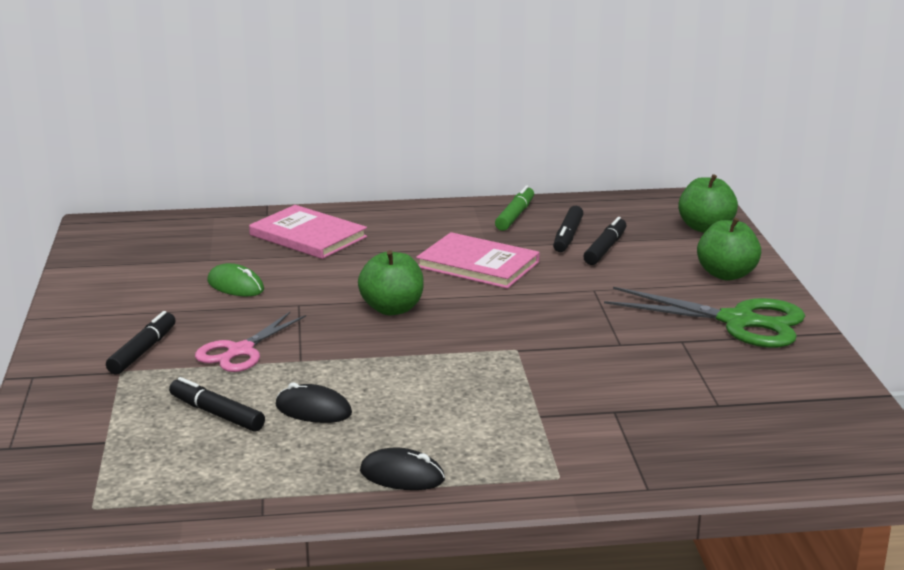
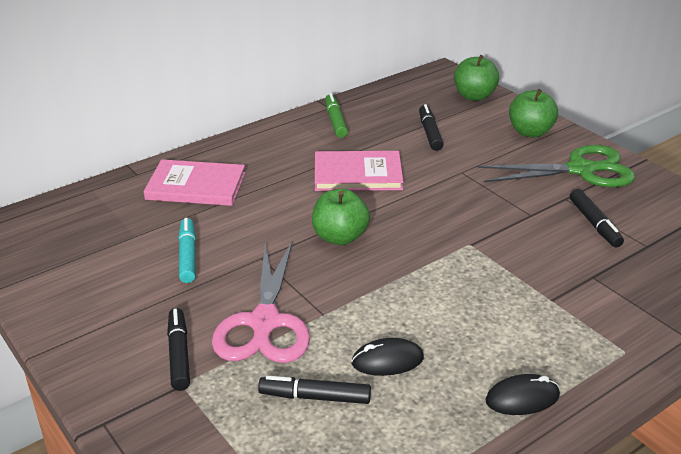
camera: 30 degrees left, 10 degrees up
pink scissors [195,312,306,372] -> pink scissors [212,242,310,363], size x1.53
green mouse [207,263,264,296] -> turquoise marker [178,218,196,283]
black marker [553,206,584,252] -> black marker moved to [570,189,624,247]

